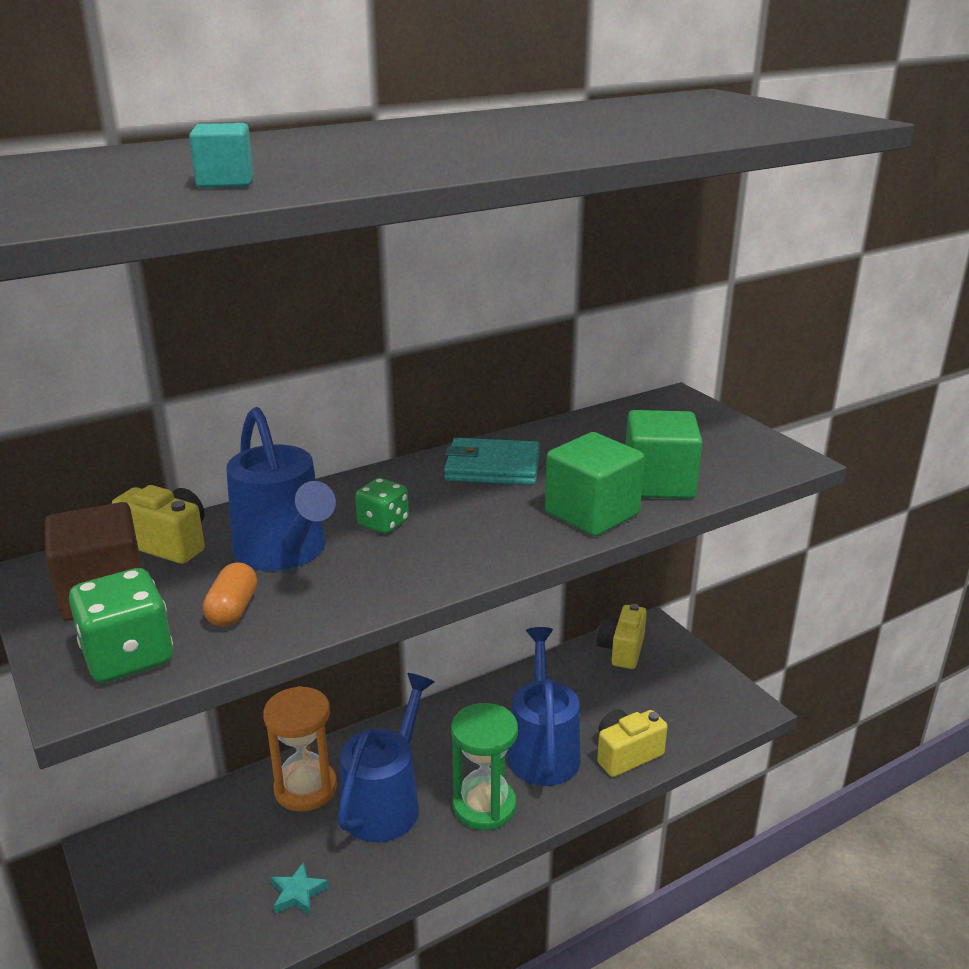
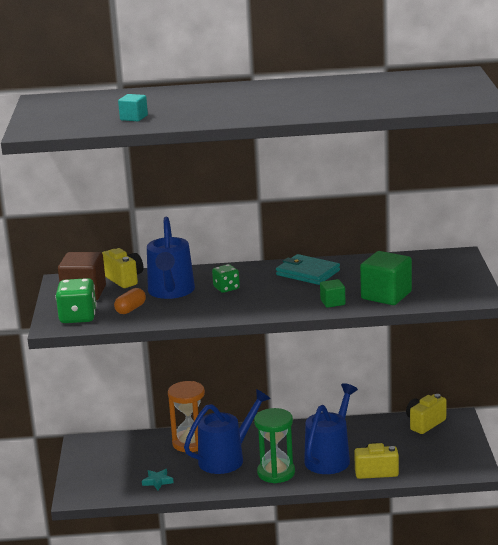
camera: 30 degrees right, 5 degrees down
green cube [545,432,645,536] -> green cube [320,279,346,308], size x0.52

